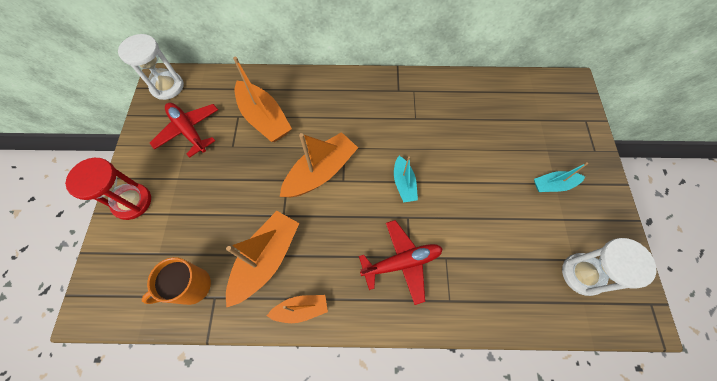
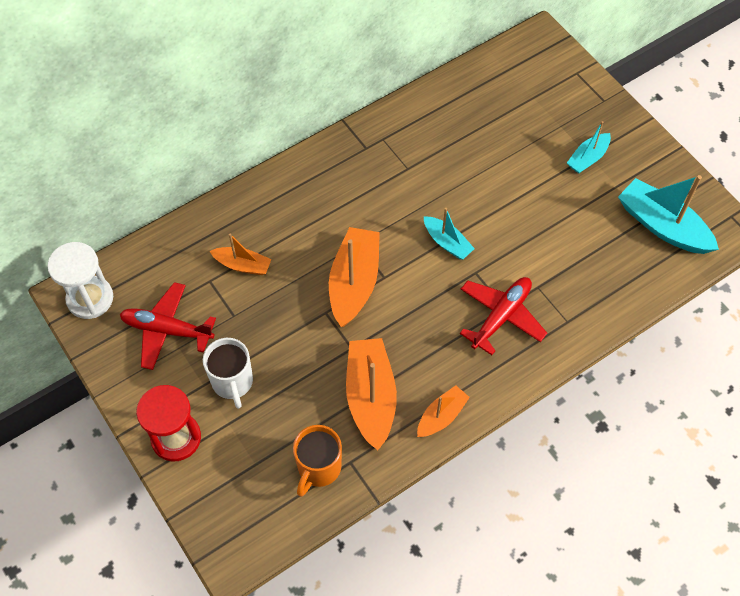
camera: 35 degrees left, 5 degrees down
orange boat [233,57,292,142] -> orange boat [210,234,272,275], size x0.56
white hourglass [562,238,656,296] -> turquoise boat [618,175,719,254]
none -> white mug [203,338,253,409]

